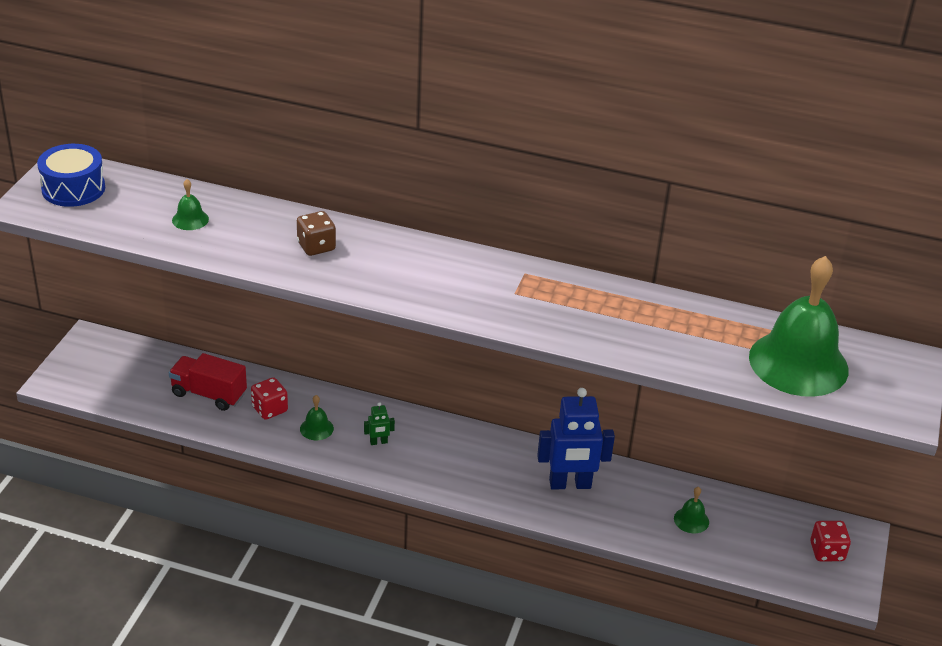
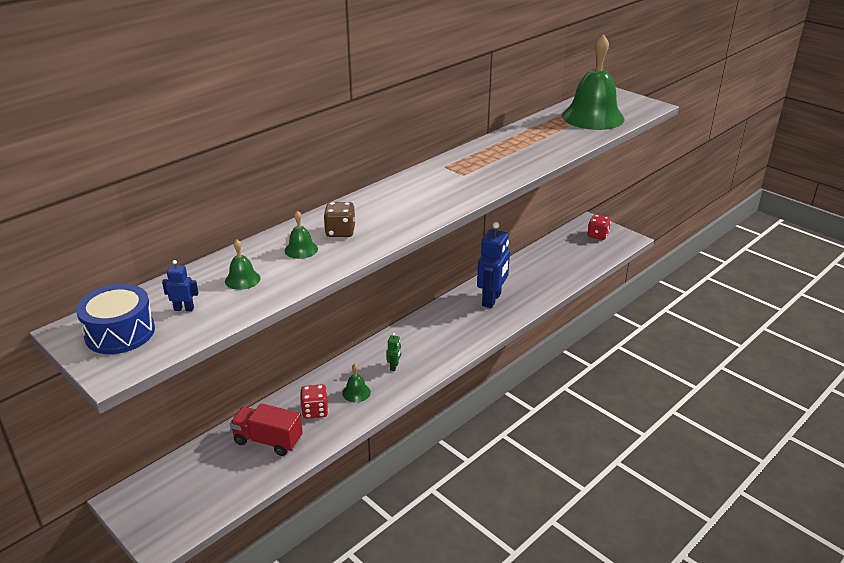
camera: 60 degrees left, 5 degrees down
red truck [169,353,247,411] -> red truck turned 60 degrees clockwise [230,403,303,456]
green bell [674,487,709,533] -> green bell moved to [285,210,318,259]
none -> blue robot [162,260,198,311]

